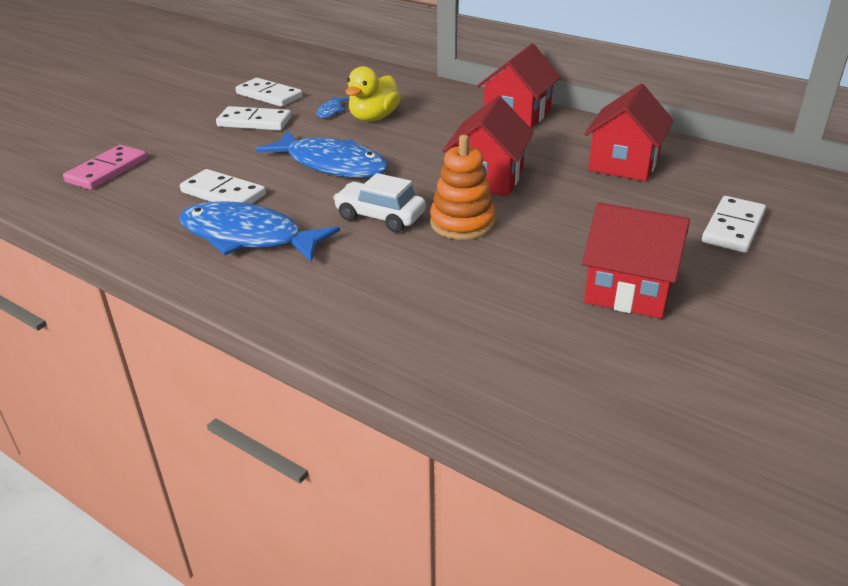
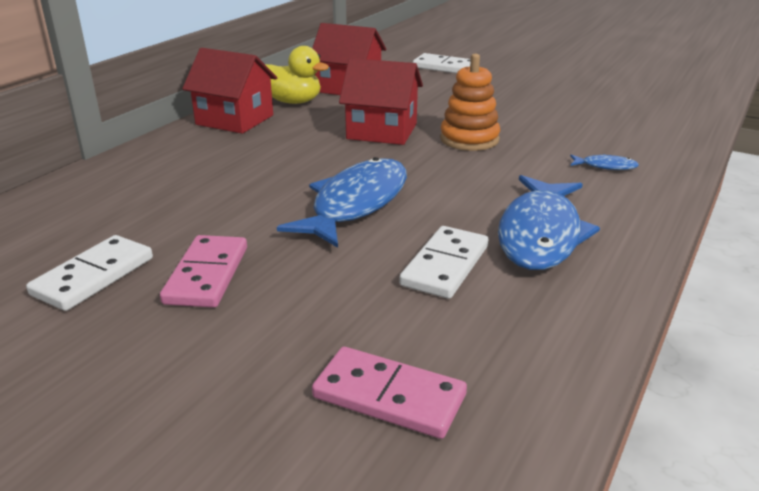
camera: 95 degrees left, 5 degrees down
white domino [216,106,291,131] -> pink domino [160,235,247,308]
blue fish [317,96,349,118] -> blue fish moved to [570,154,639,170]
white car [333,173,426,232] -> none
yellow duck [346,66,401,121] -> yellow duck moved to [265,46,329,104]
red house [582,202,690,319] -> none

